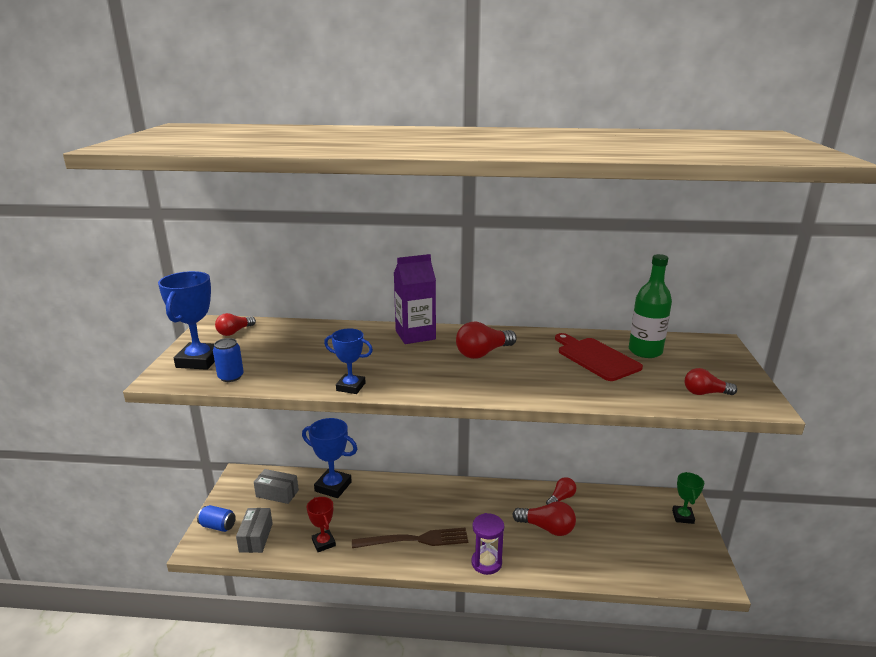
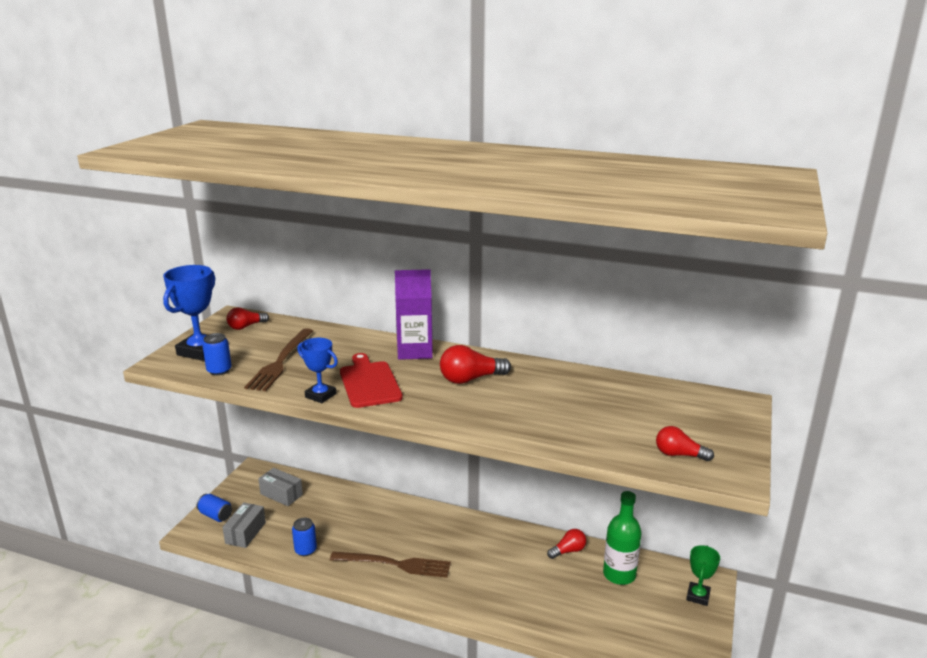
camera: 15 degrees right, 0 degrees up
blue trophy [302,418,357,498] -> none
red trophy [307,497,336,552] -> blue can [292,518,317,556]
purple hourglass [471,513,504,575] -> none
red light bulb [512,501,576,536] -> none
red cutting board [555,333,643,381] -> red cutting board moved to [340,353,403,408]
green bottle [629,254,672,358] -> green bottle moved to [603,491,642,585]
none -> brown fork [244,328,313,391]

